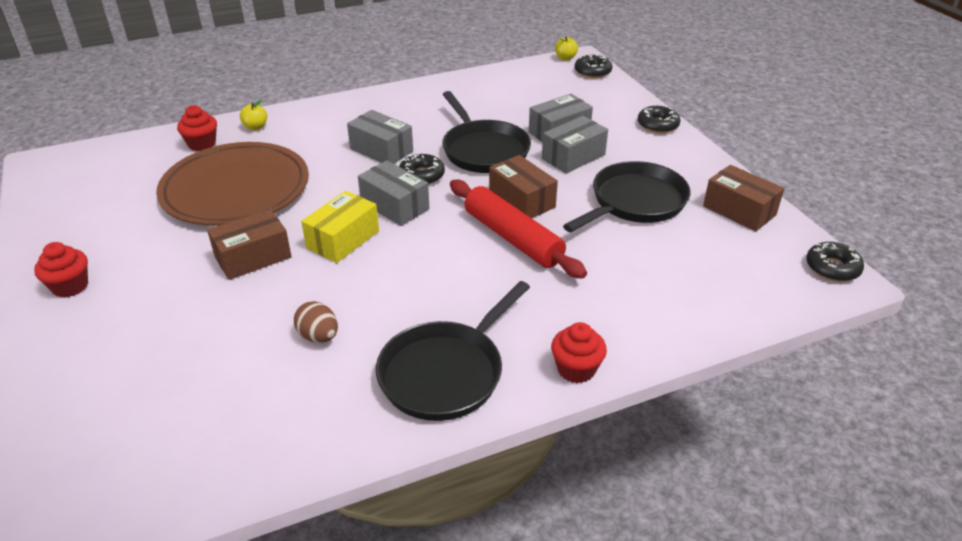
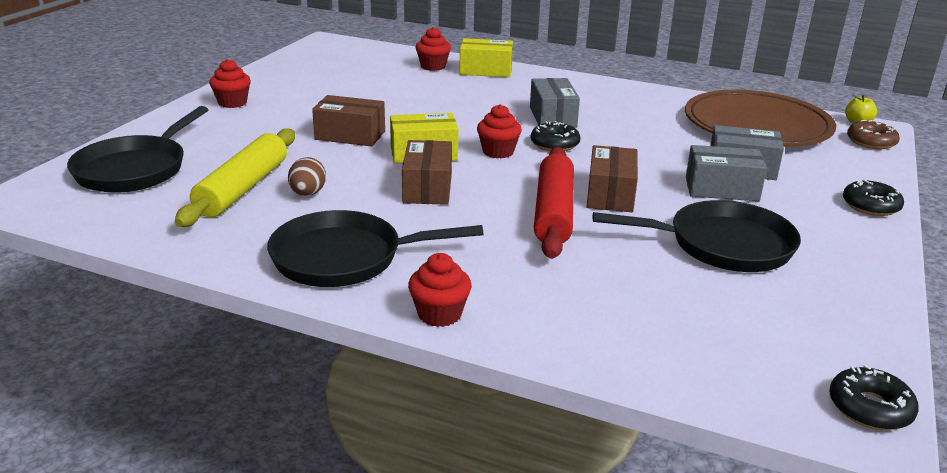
camera: 45 degrees right, 10 degrees down
brown plate [156,142,309,226] -> brown plate moved to [685,90,836,147]
yellow apple [240,100,267,130] -> yellow box [459,38,513,77]
grey box [358,160,429,226] -> red cupcake [477,104,522,158]
black pan [442,91,531,173] -> black pan moved to [67,106,208,193]
black donut [575,54,613,78] -> brown donut [847,120,900,149]
brown box [703,165,784,231] -> brown box moved to [402,140,452,205]
none -> yellow rolling pin [175,128,295,227]

